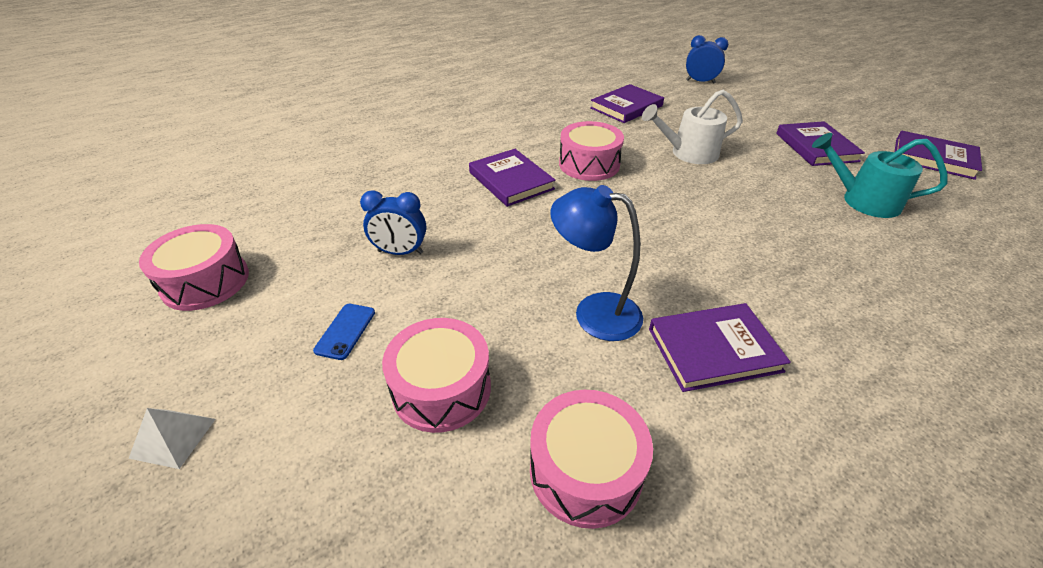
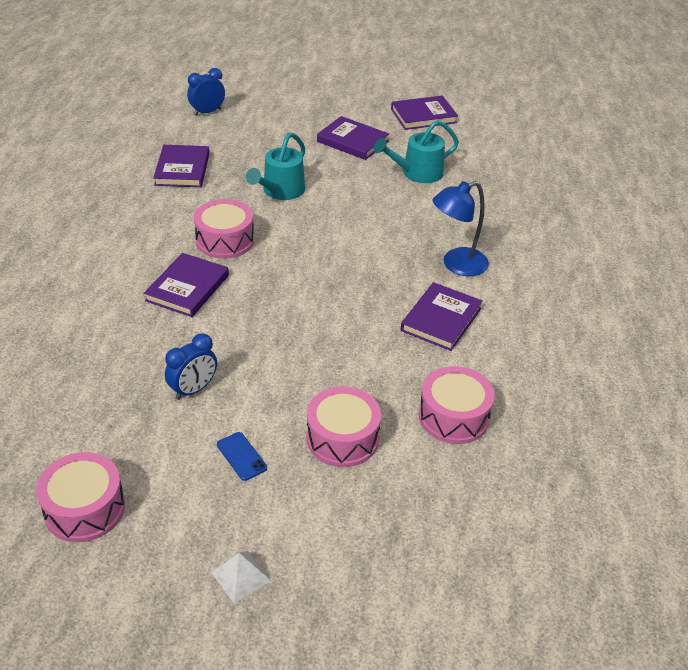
camera: 50 degrees left, 0 degrees up
purple book [469,149,555,207] -> purple book turned 75 degrees counterclockwise [144,253,229,317]
blue lamp [550,185,643,341] -> blue lamp moved to [432,181,489,276]
white watering can [642,90,743,164] -> turquoise watering can [246,133,305,200]

